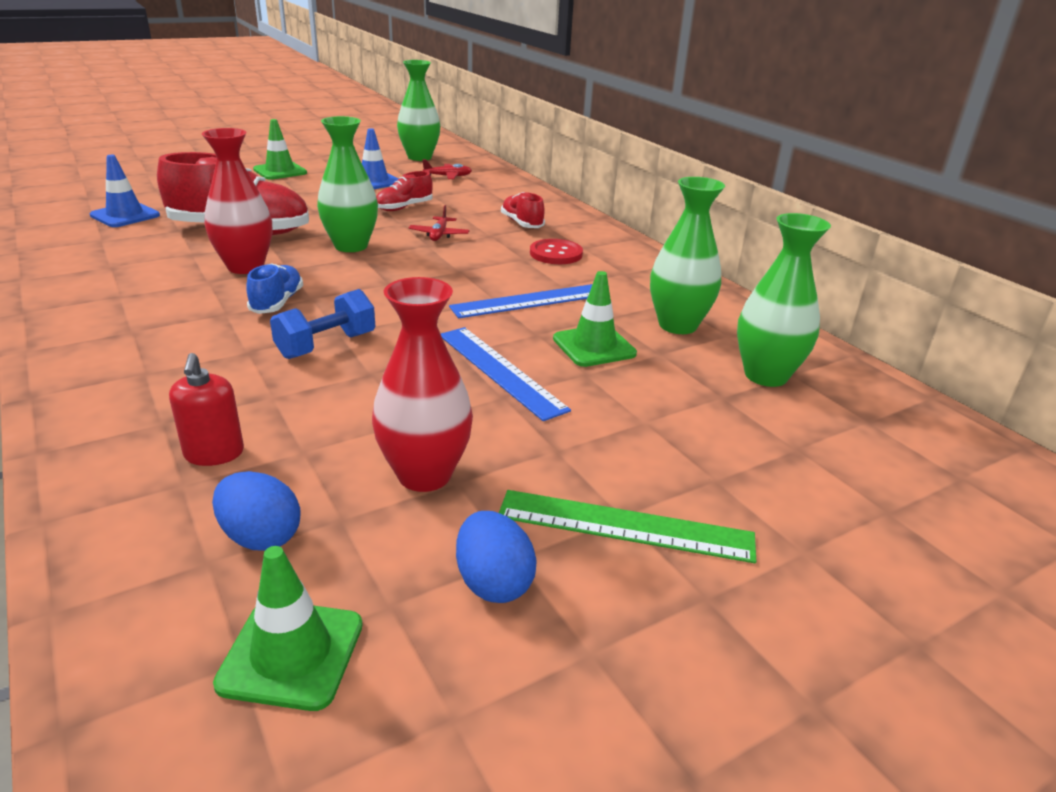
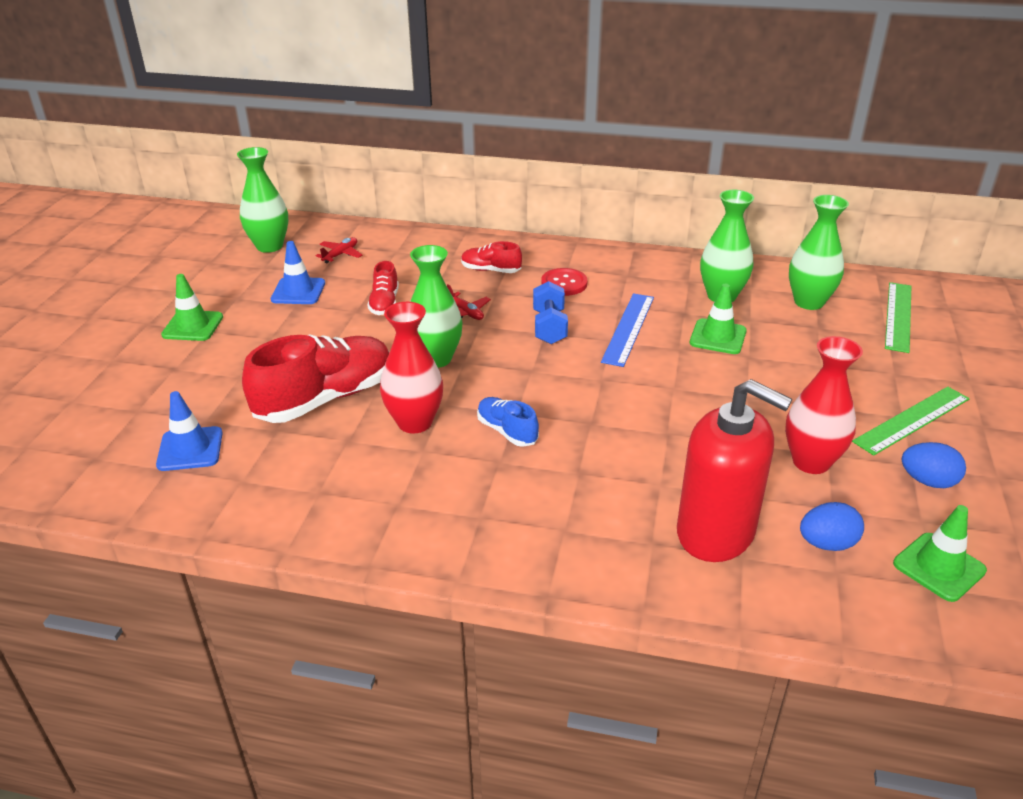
camera: 45 degrees left, 5 degrees up
red soap dispenser [169,353,244,466] -> red soap dispenser [677,379,792,562], size x2.15
blue dumbbell [270,289,375,359] -> blue dumbbell moved to [533,281,568,344]
blue ruler [441,327,571,421] -> none
none -> green ruler [885,282,911,353]

